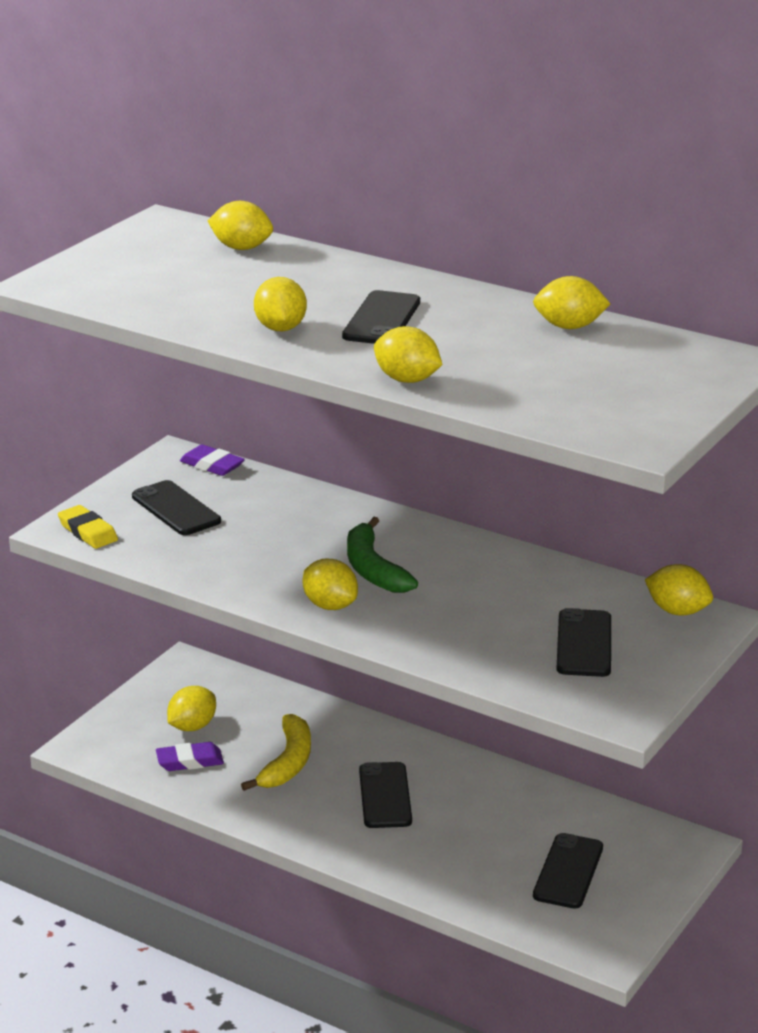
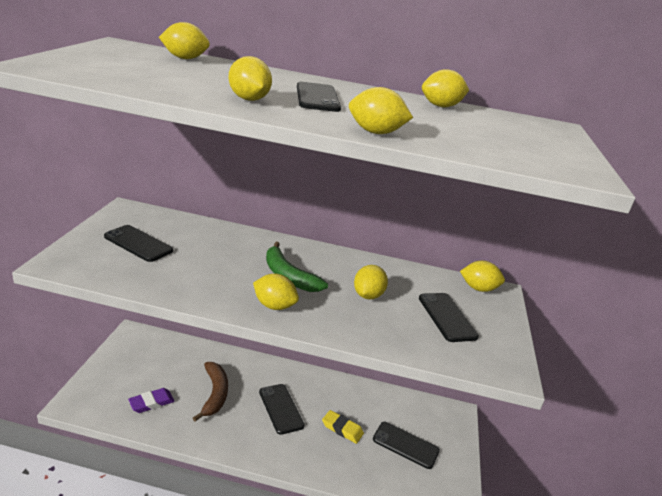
camera: 25 degrees left, 0 degrees up
yellow eraser [58,505,118,549] -> yellow eraser moved to [322,410,364,444]
yellow lemon [167,686,216,731] -> yellow lemon moved to [354,265,388,299]
purple eraser [180,445,245,476] -> none
yellow banana [241,714,311,791] -> brown banana [193,362,228,422]
black phone [533,833,603,909] -> black phone turned 60 degrees counterclockwise [373,422,440,469]

